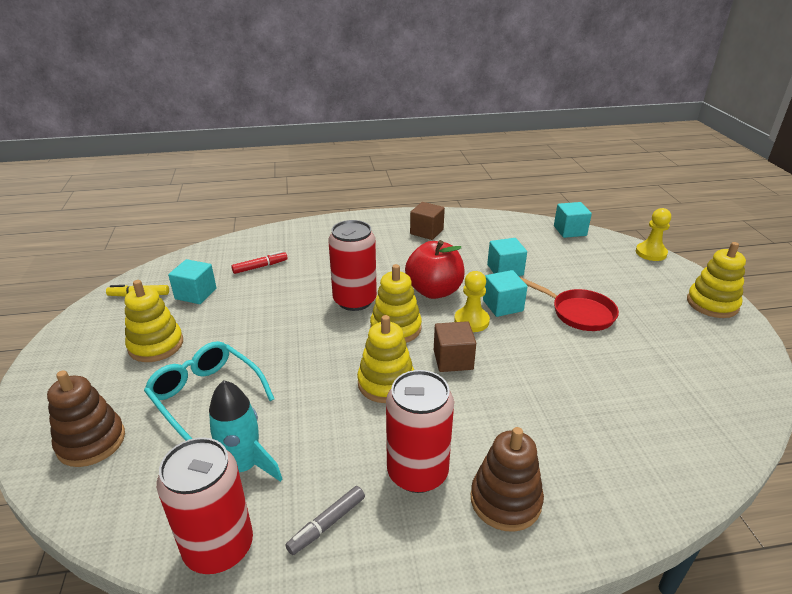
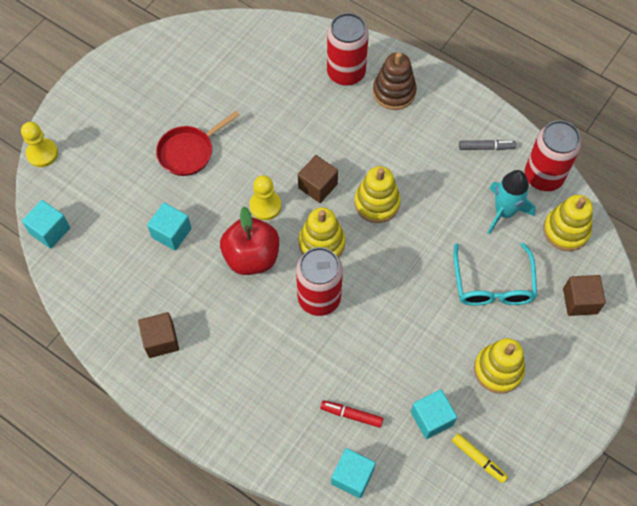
camera: 135 degrees left, 30 degrees up
brown stacking toy [47,370,125,467] -> brown cube [563,275,606,316]
red can [386,370,454,493] -> red can moved to [327,13,369,86]
turquoise cube [483,270,527,317] -> turquoise cube moved to [331,448,376,498]
red pan [520,277,619,331] -> red pan turned 120 degrees counterclockwise [156,111,240,176]
yellow stacking toy [687,242,746,318] -> yellow stacking toy moved to [543,195,593,251]

